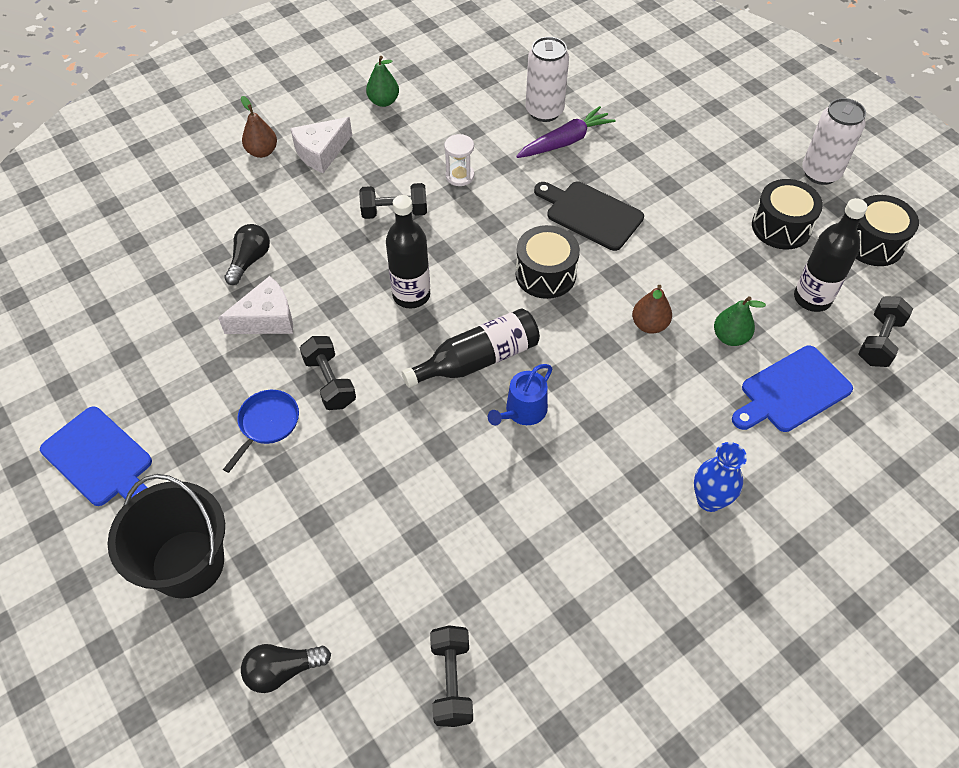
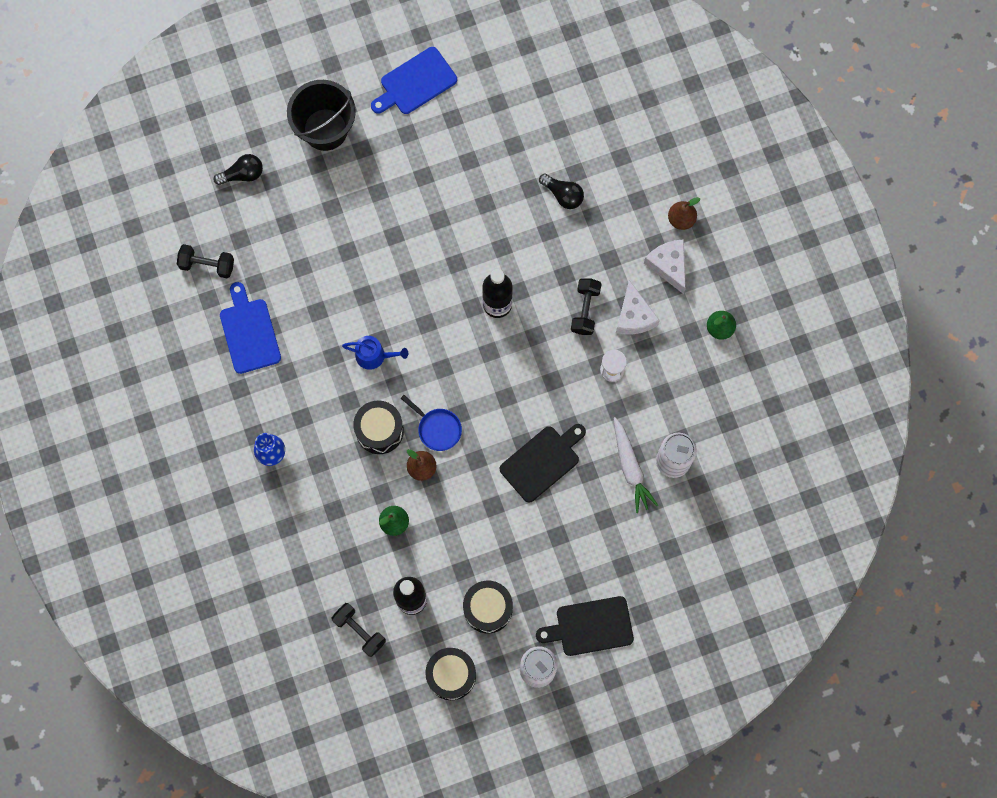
camera: 105 degrees right, 20 degrees up
white cheese [218,276,293,334] -> white cheese moved to [616,280,660,334]
blue pan [223,390,299,473] -> blue pan moved to [401,395,462,451]
black light bulb [241,644,331,693] -> black light bulb turned 75 degrees clockwise [214,154,263,185]
black dumbbell [300,336,356,410] -> none
black bottle [402,308,540,388] -> none
blue watering can [488,364,552,425] -> blue watering can turned 135 degrees clockwise [342,336,408,370]
purple carrot [516,106,616,158] -> white carrot [614,417,658,513]
black drum [516,225,580,299] -> black drum moved to [353,401,404,454]
blue cutting board [732,345,853,432] -> blue cutting board moved to [220,282,281,374]
none -> black cutting board [536,596,634,656]

